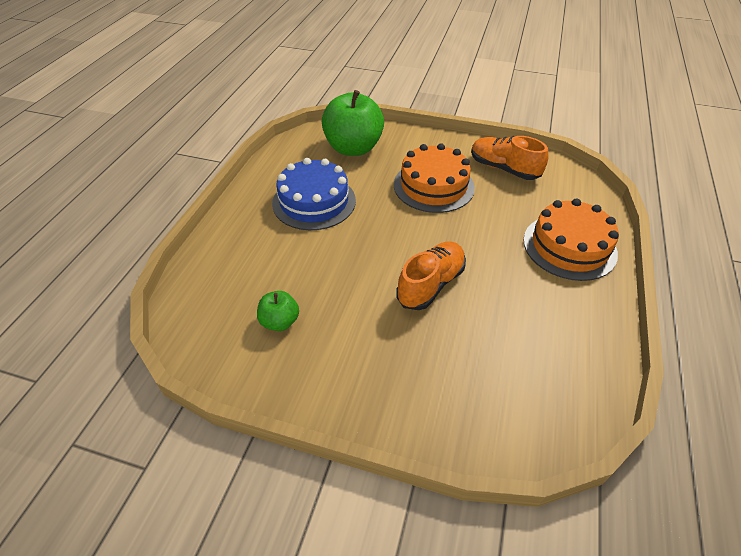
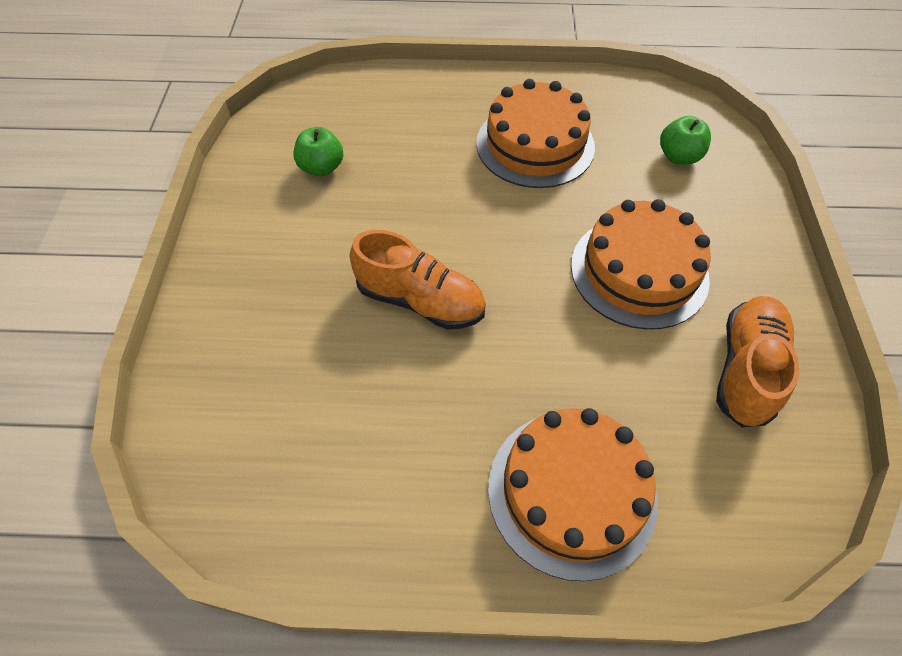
camera: 75 degrees right, 10 degrees up
blue cake [272,158,356,230] -> orange cake [476,79,595,188]
green apple [322,90,384,156] -> green apple [660,116,711,165], size x0.48

